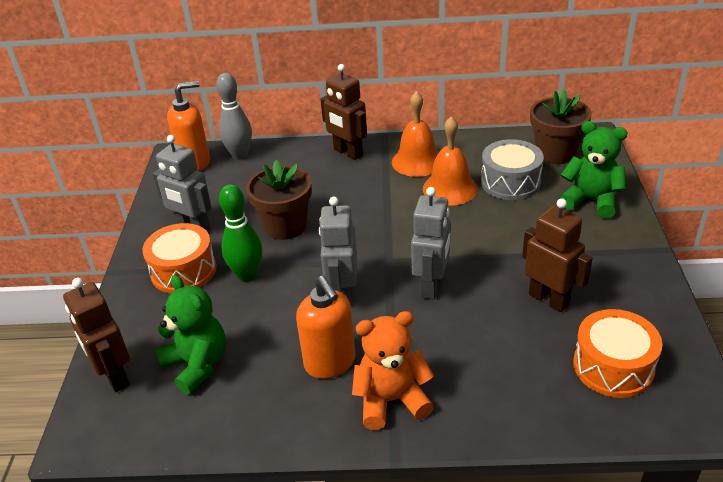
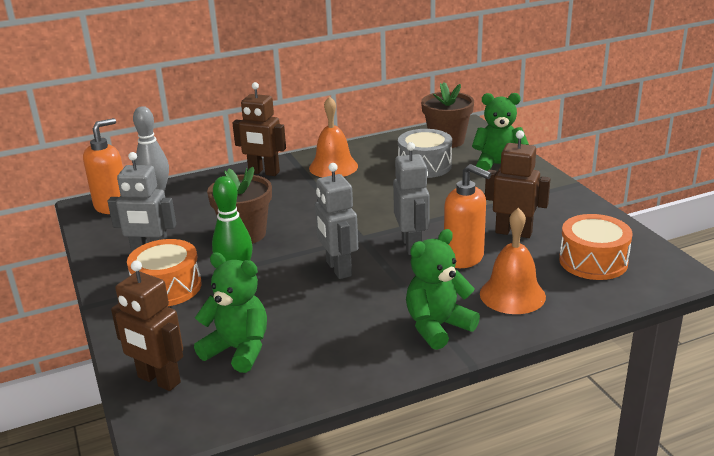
camera: 25 degrees left, 10 degrees down
orange soap dispenser [296,276,356,379] -> orange soap dispenser moved to [444,164,491,268]
orange teddy bear [352,311,434,430] -> green teddy bear [406,229,480,350]
orange bell [423,116,478,206] -> orange bell moved to [480,208,546,314]

